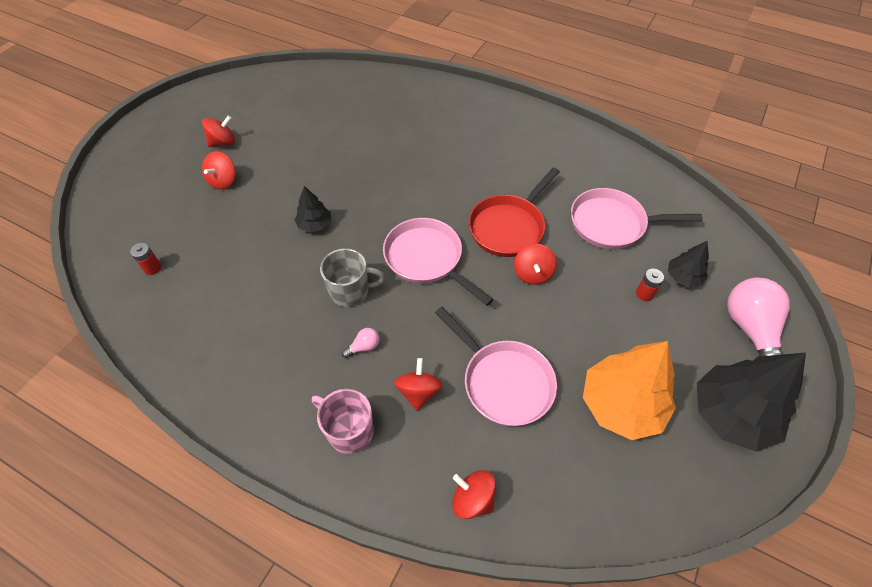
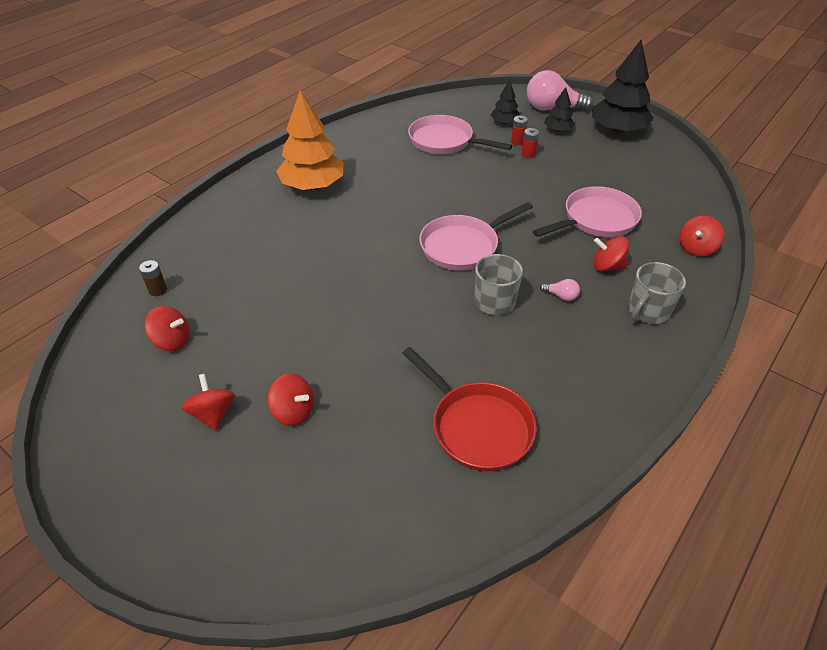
camera: 80 degrees left, 10 degrees down
red battery [130,243,161,275] -> red battery moved to [521,128,539,158]
black tree [294,186,331,233] -> black tree moved to [544,87,575,132]
pink mug [312,389,374,454] -> grey mug [628,262,686,324]
pink light bulb [342,328,380,358] -> pink light bulb turned 135 degrees clockwise [540,279,580,301]
red pan [468,167,560,257] -> red pan moved to [402,347,537,471]
red spinning top [514,244,557,285] -> red spinning top moved to [145,306,189,351]
pink pan [571,188,703,249] -> pink pan turned 105 degrees clockwise [408,115,512,154]
orange tree [583,341,676,440] -> orange tree moved to [276,90,344,190]
none -> brown battery [139,260,167,296]

